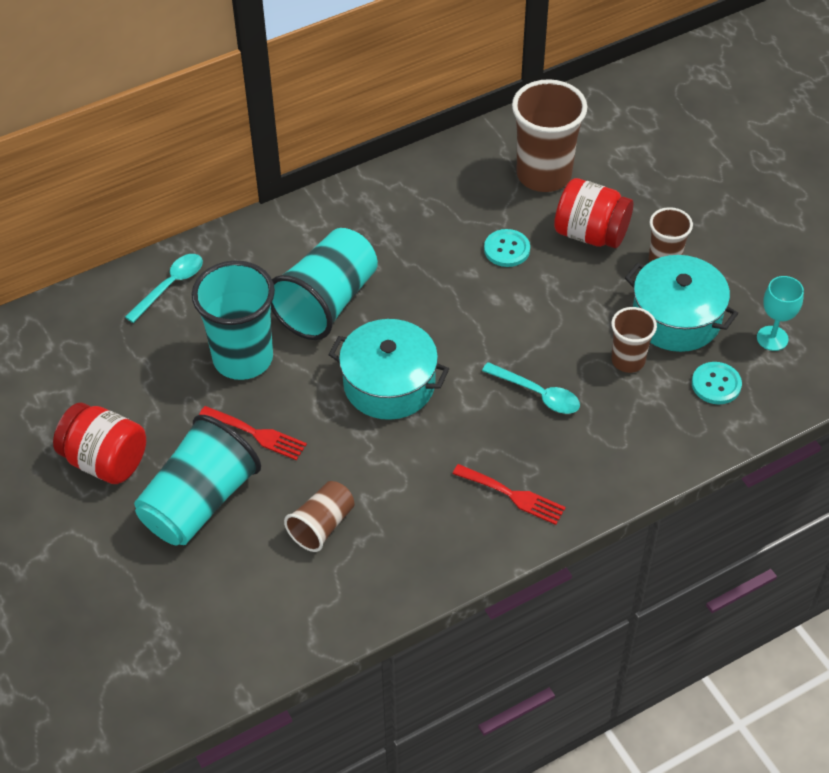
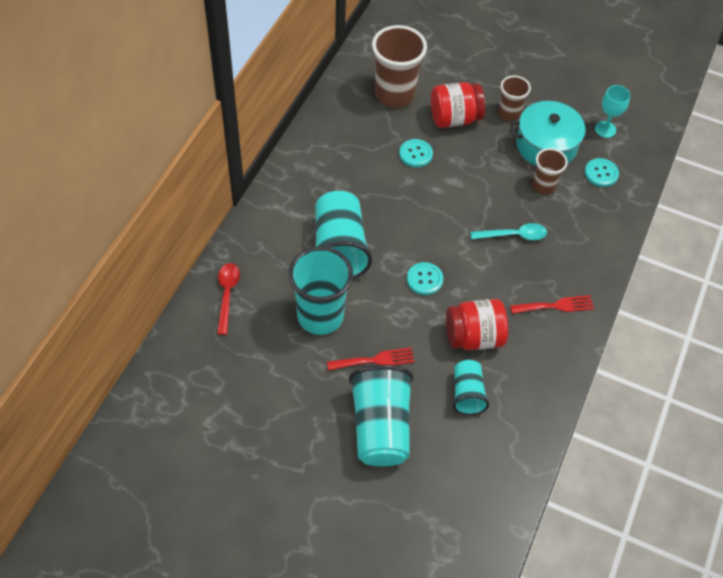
camera: 40 degrees left, 5 degrees up
red jar [53,403,146,484] -> red jar moved to [446,299,508,350]
turquoise spoon [125,254,203,323] -> red spoon [217,263,240,335]
brown cup [284,481,354,552] -> turquoise cup [453,360,489,415]
turquoise pot [329,319,449,420] -> turquoise button [407,262,443,295]

